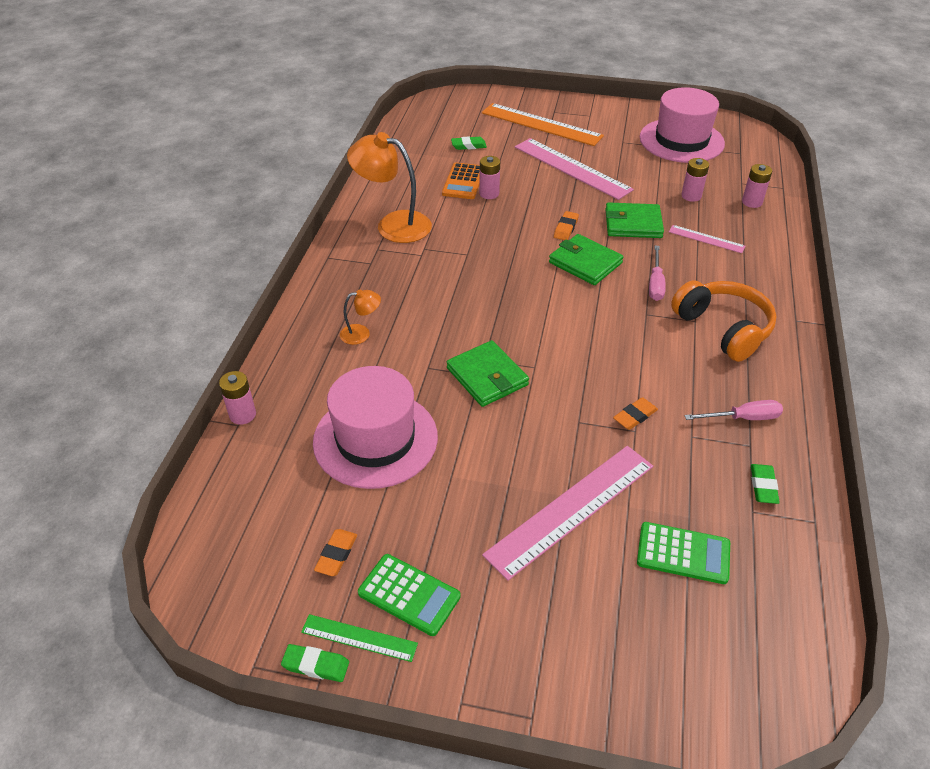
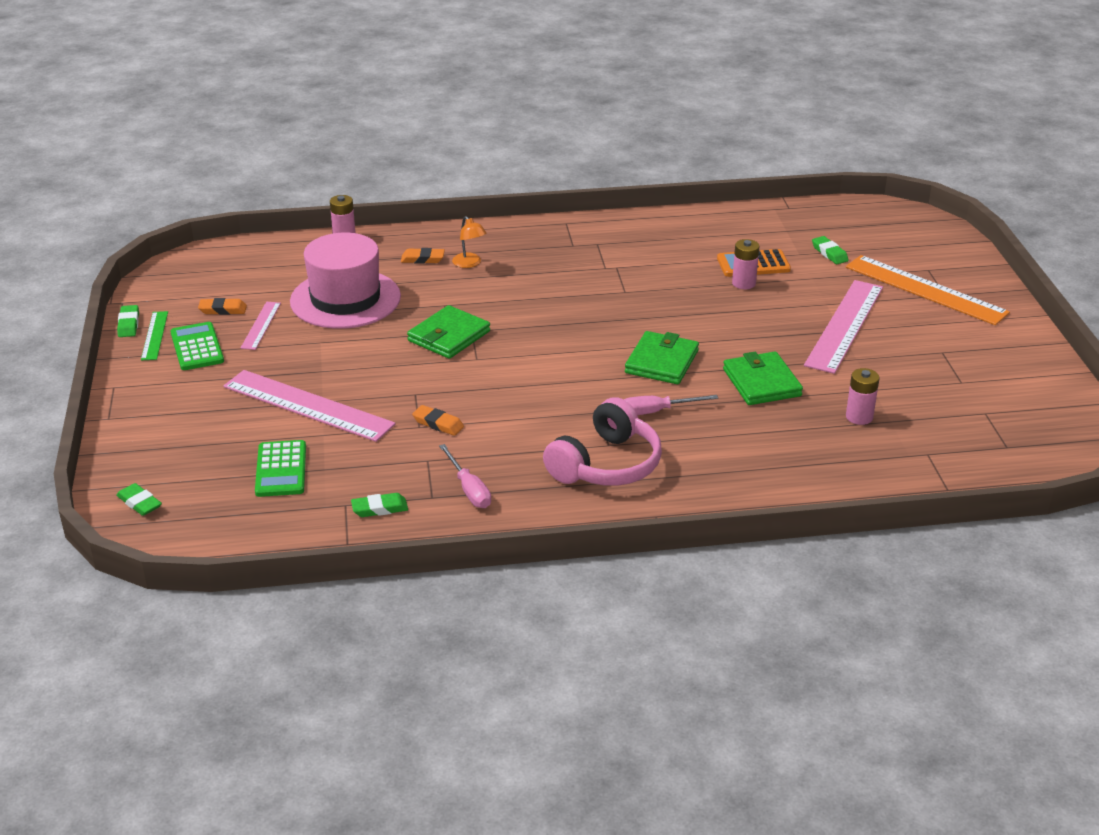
camera: 70 degrees right, 10 degrees down
orange lamp [347,132,432,243] -> none
green calculator [358,554,461,636] -> green calculator turned 150 degrees clockwise [170,322,224,370]
orange ruler [482,103,604,146] -> orange ruler turned 60 degrees counterclockwise [846,255,1010,325]
orange eraser [554,211,579,240] -> orange eraser moved to [401,248,445,264]
pink hat [640,87,725,163] -> none
pink ruler [669,225,745,253] -> pink ruler moved to [240,302,281,350]
orange headphones [671,280,777,362] -> pink headphones [543,397,662,486]
pink battery [742,164,772,208] -> none
none -> green eraser [116,483,162,516]

